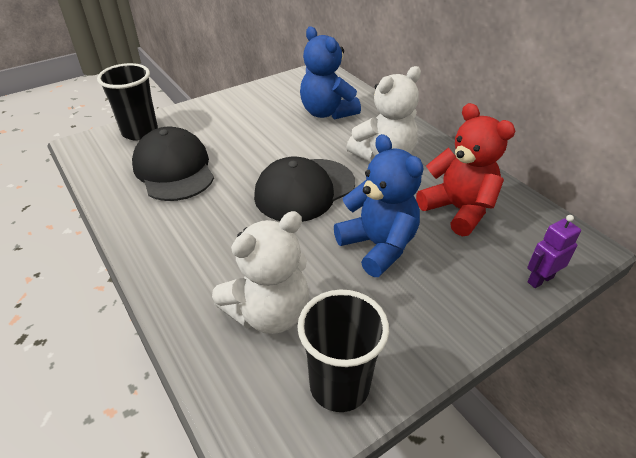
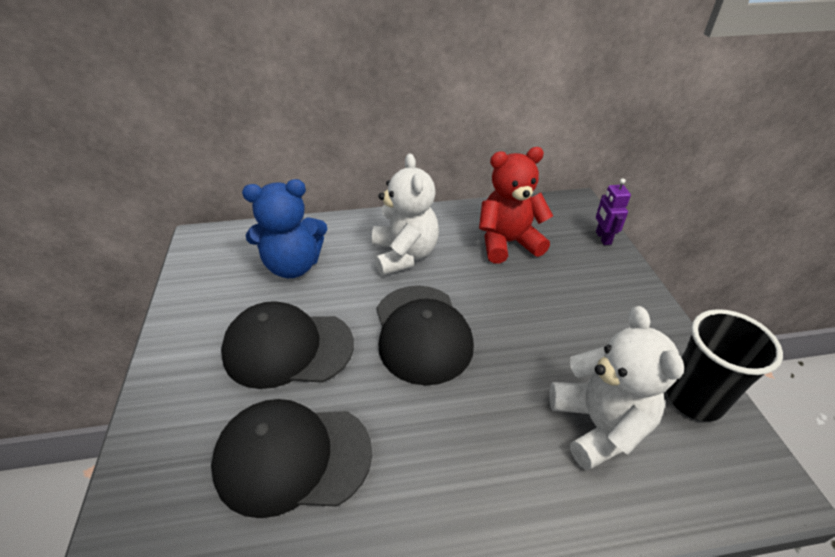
camera: 65 degrees left, 0 degrees up
black cup [97,63,158,140] -> none
blue teddy bear [334,134,424,277] -> none
none -> black cap [221,301,354,389]

